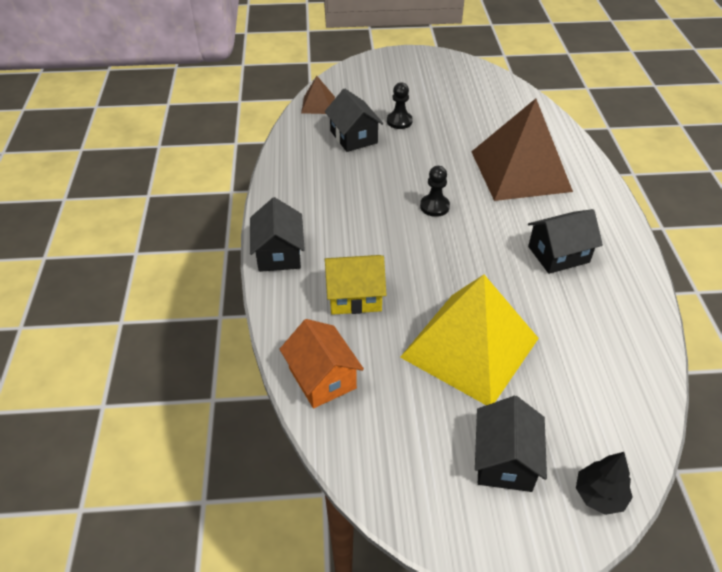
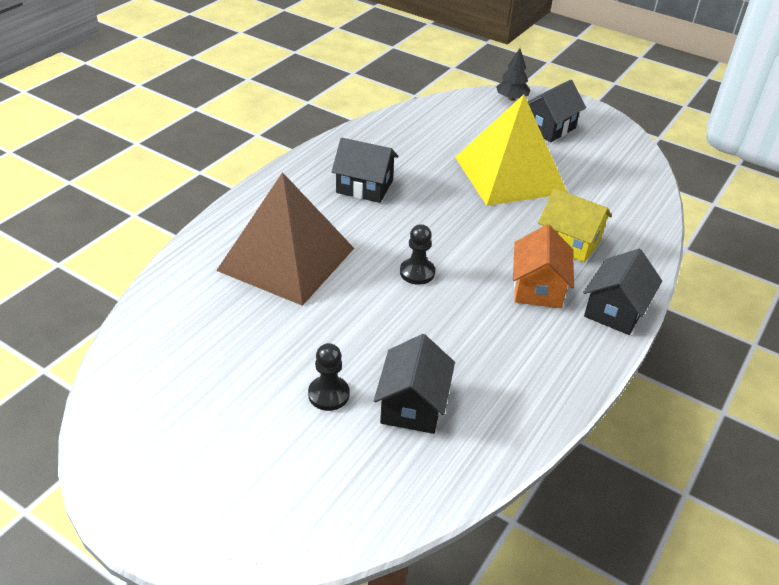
camera: 145 degrees left, 5 degrees down
orange house [279,319,364,408] -> orange house moved to [513,224,574,308]
brown pyramid [301,76,335,114] -> none

